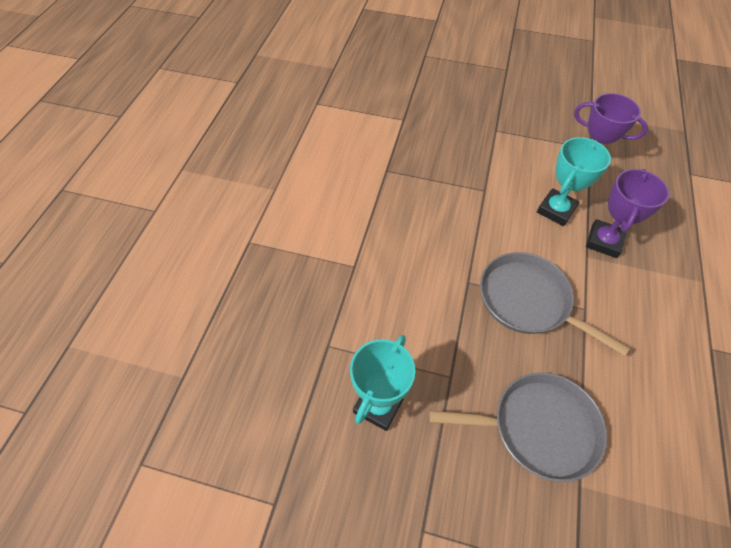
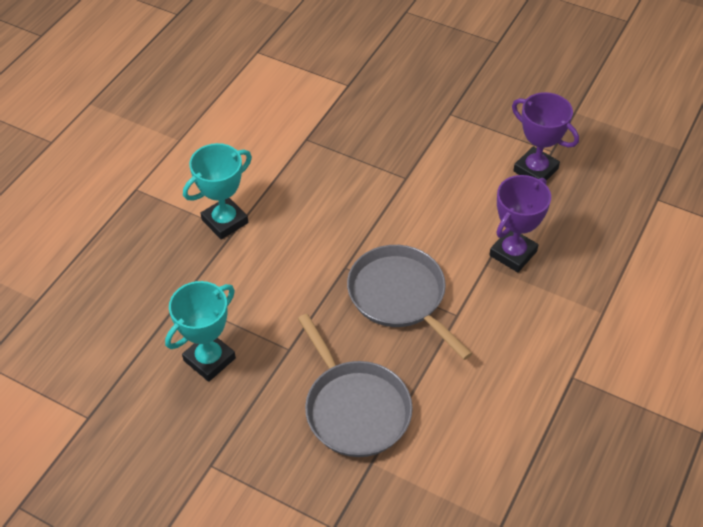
camera: 15 degrees right, 5 degrees down
grey pan [429,372,607,482] -> grey pan turned 45 degrees clockwise [298,314,413,457]
turquoise trophy [537,137,611,226] -> turquoise trophy moved to [183,143,252,240]

